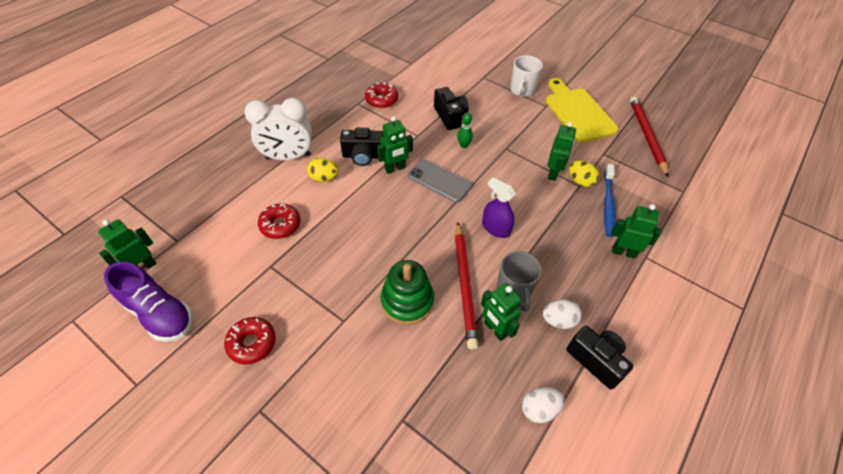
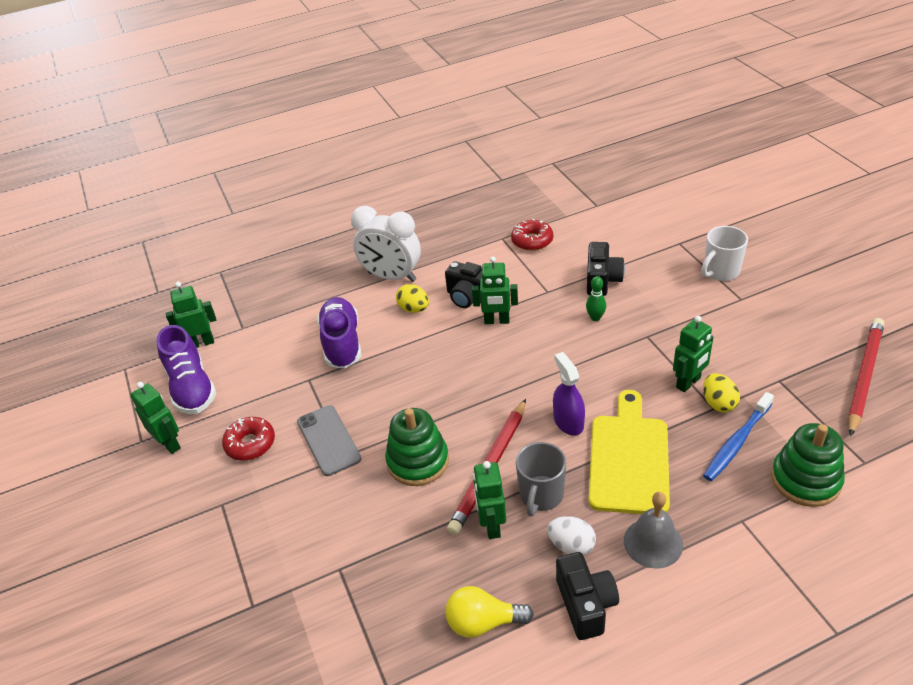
camera: 35 degrees right, 10 degrees down
red donut [258,204,301,239] -> purple shoe [317,297,361,368]
grey phone [408,159,472,203] -> grey phone moved to [297,405,362,476]
white egg [522,387,565,423] -> yellow light bulb [446,586,534,638]
yellow cutting board [546,78,619,143] -> yellow cutting board moved to [589,390,670,514]
green robot [611,204,662,259] -> green robot moved to [130,382,181,454]
none -> grey bell [624,492,683,569]
none -> green stacking toy [771,423,845,507]

